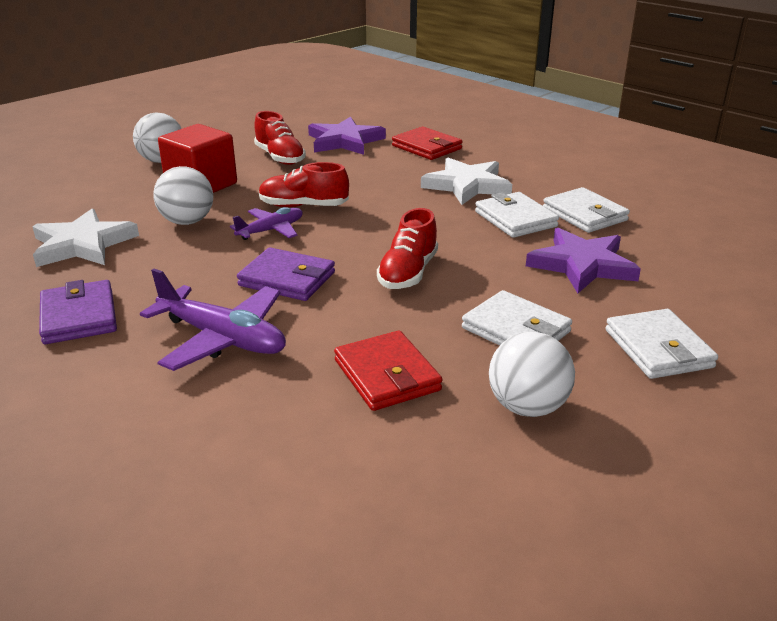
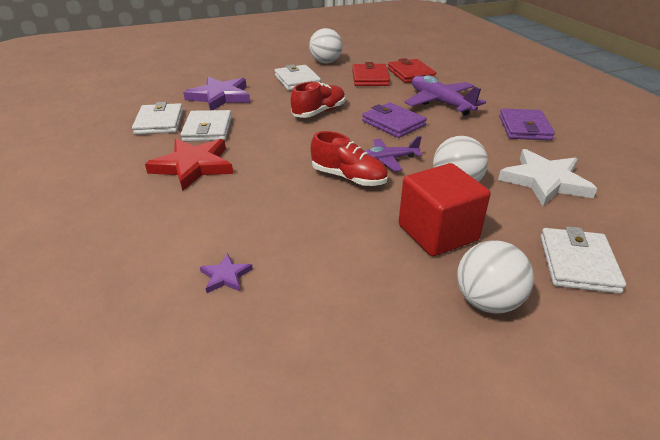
camera: 155 degrees left, 5 degrees up
red shoe [254,111,306,165] -> none
purple star [308,117,386,155] -> purple star [200,254,253,293], size x0.46
red wallet [392,127,463,160] -> red wallet moved to [388,58,436,83]
white star [421,158,512,205] -> red star [145,139,233,191]
white wallet [605,309,718,379] -> white wallet moved to [540,226,626,294]

